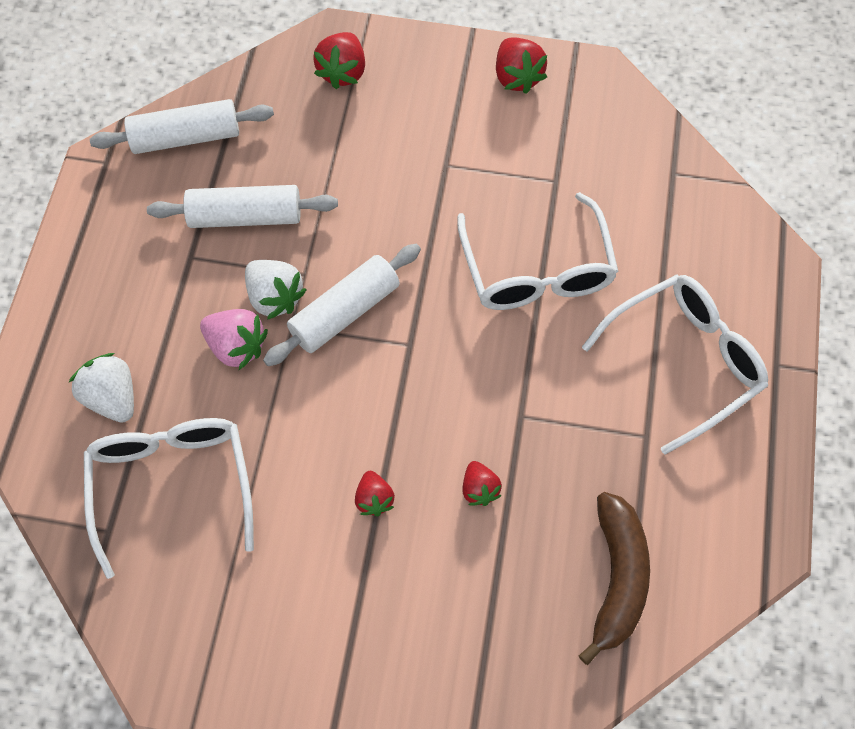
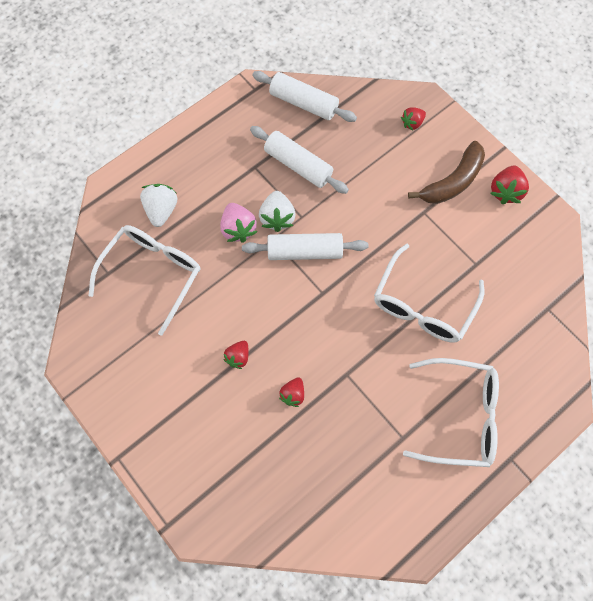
camera: 40 degrees right, 5 degrees up
red strawberry [313,32,365,89] -> red strawberry [401,107,426,131], size x0.64
brown banana [579,492,650,665] -> brown banana moved to [408,141,485,204]

